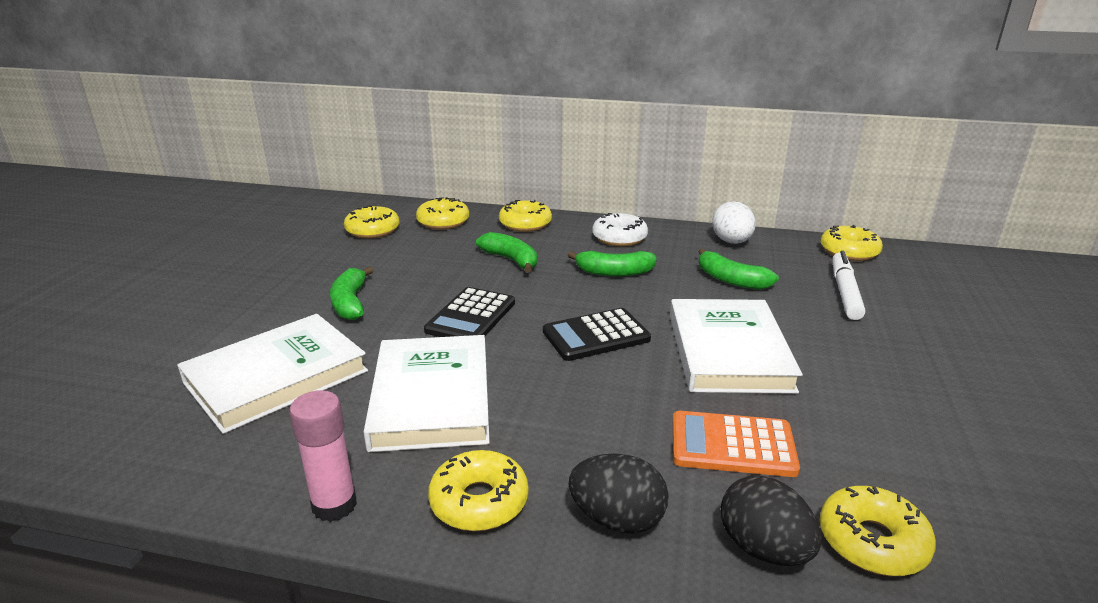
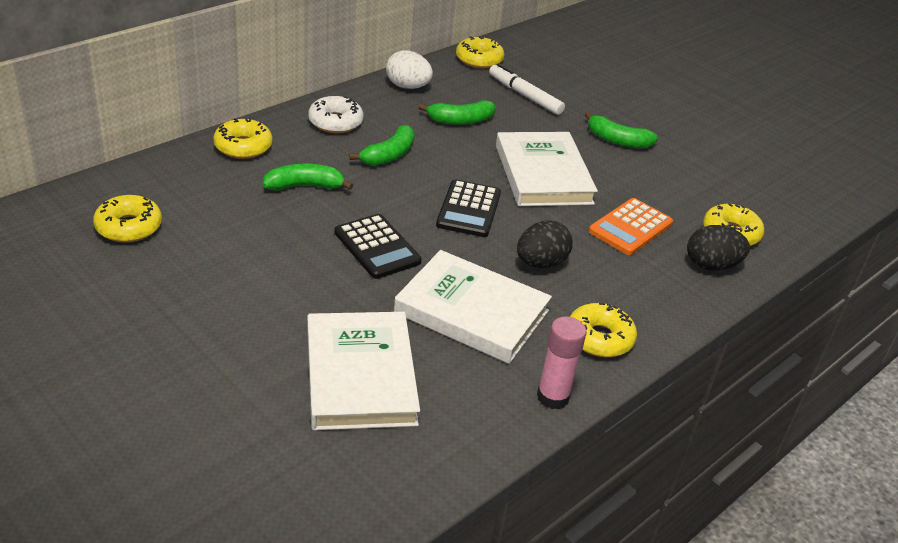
camera: 60 degrees left, 10 degrees up
green banana [330,266,373,320] -> green banana moved to [585,112,658,148]
yellow donut [416,197,469,230] -> none
black egg [569,453,669,534] -> black egg moved to [517,220,573,268]
white book [670,299,803,394] -> white book turned 45 degrees clockwise [496,132,598,206]

